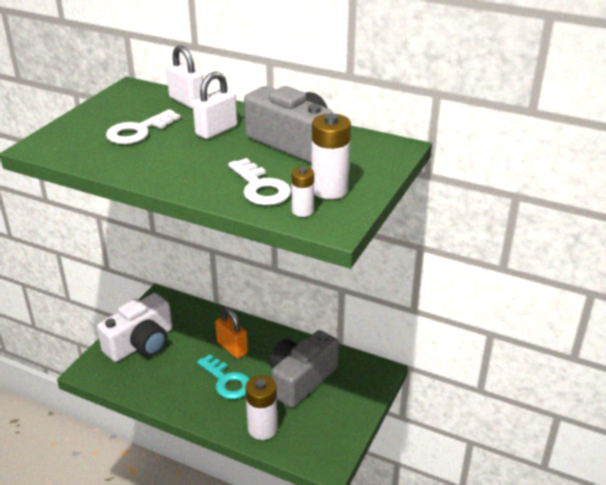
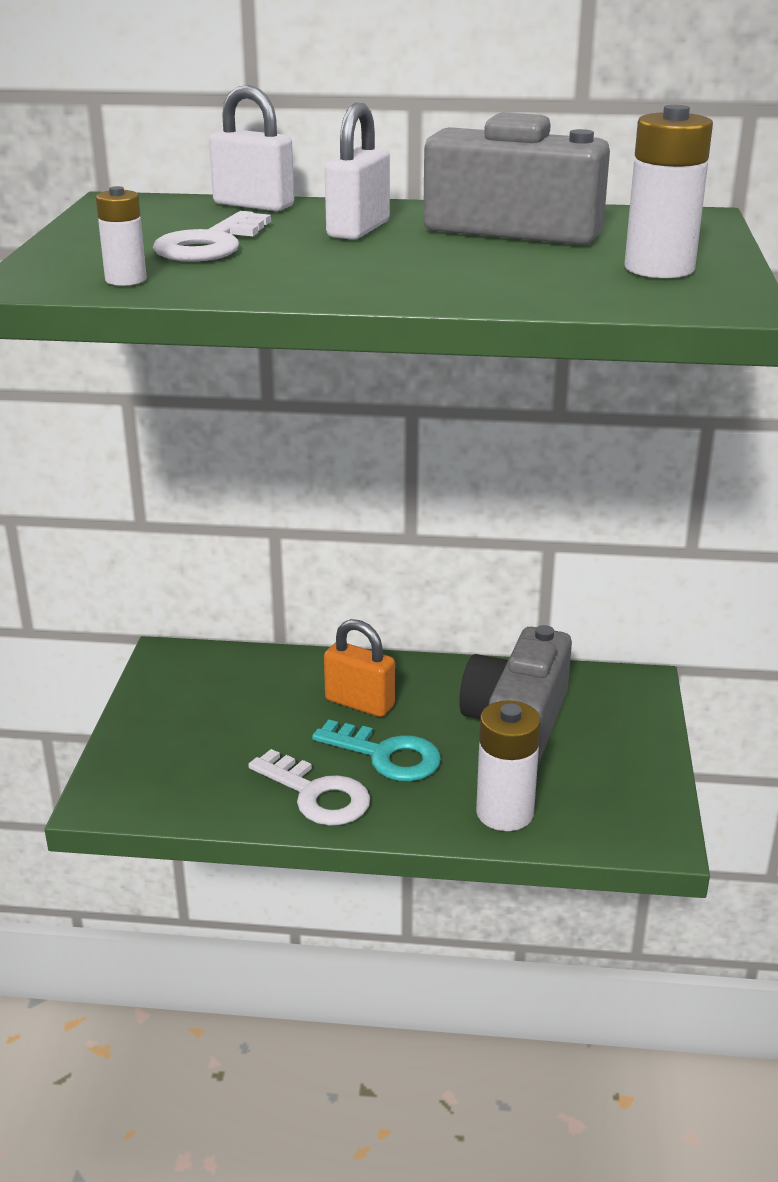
camera: 20 degrees left, 5 degrees down
white camera [97,293,172,362] -> none
white key [228,158,291,205] -> white key moved to [248,749,370,826]
white battery [291,167,314,217] -> white battery moved to [96,186,147,286]

